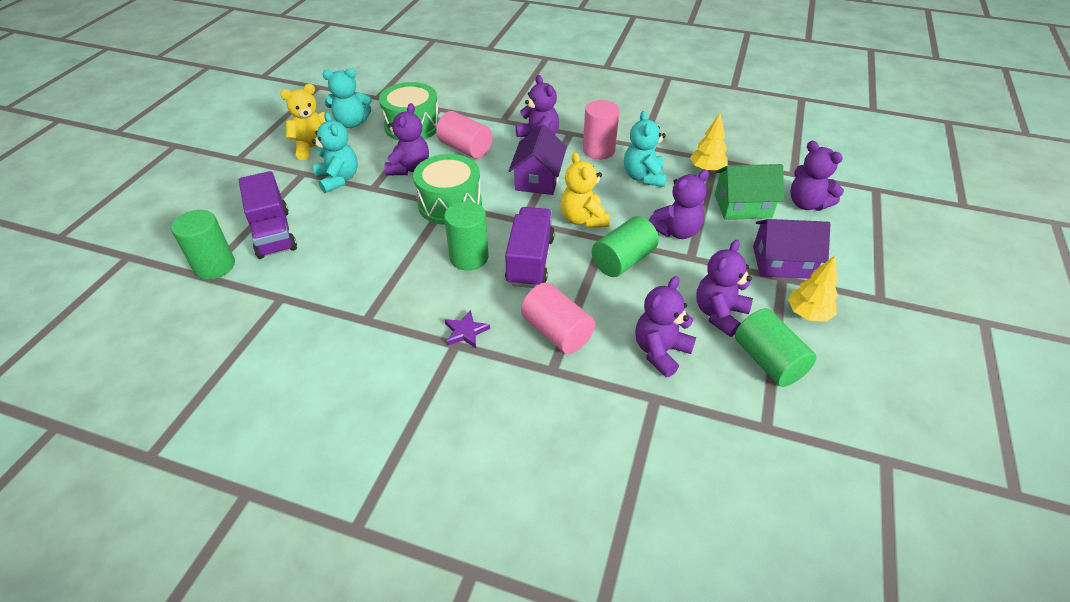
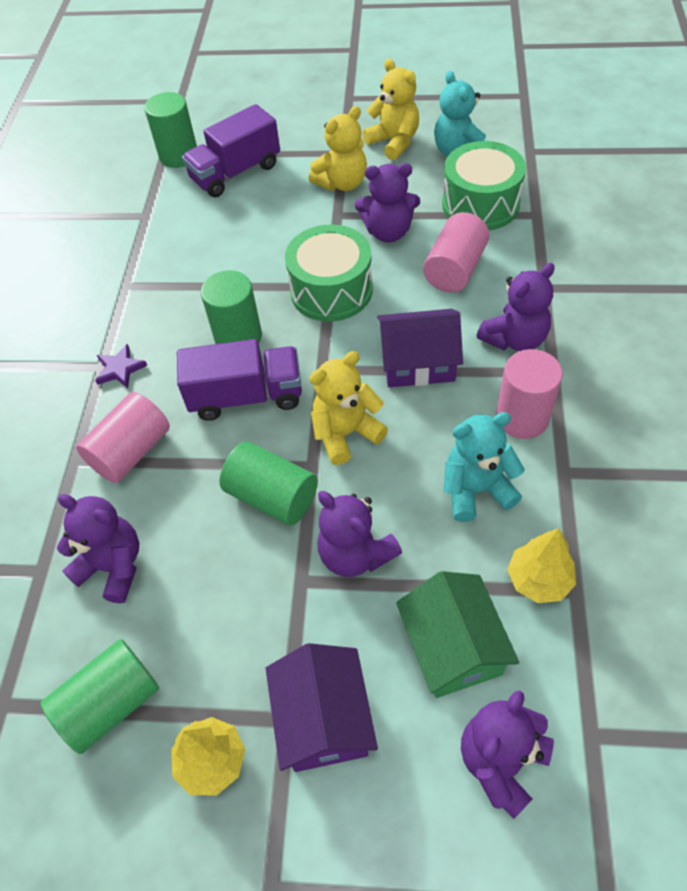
camera: 80 degrees right, 10 degrees up
turquoise teddy bear [312,112,358,193] -> yellow teddy bear [309,106,367,191]
purple teddy bear [696,240,753,337] -> none

